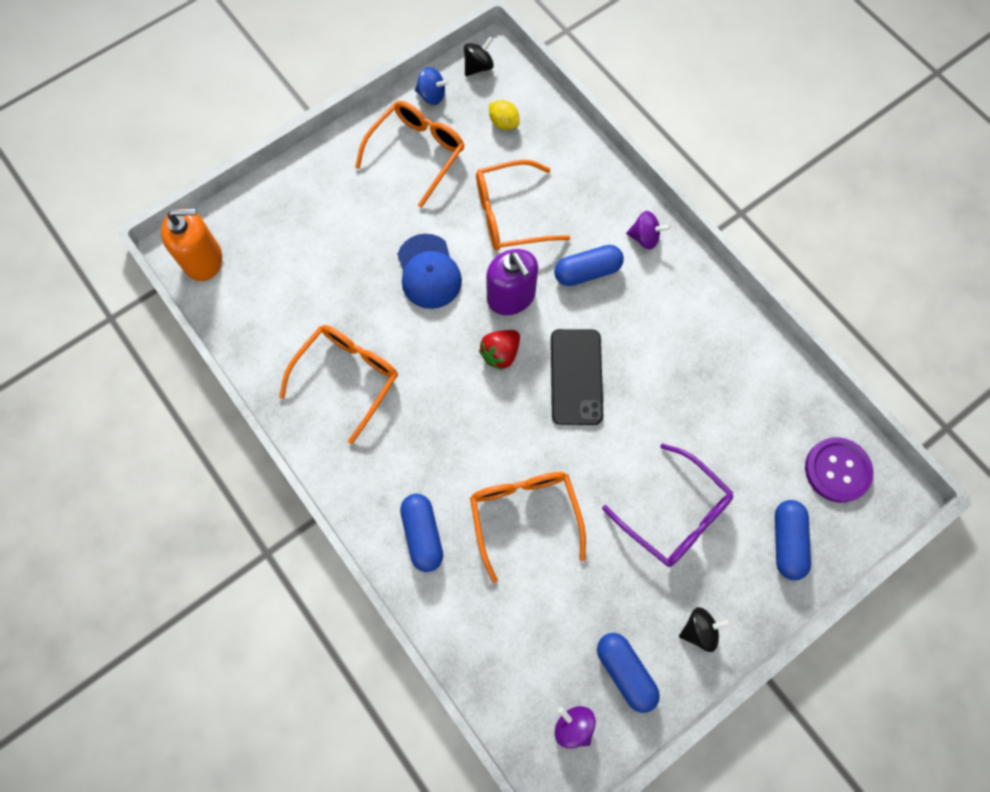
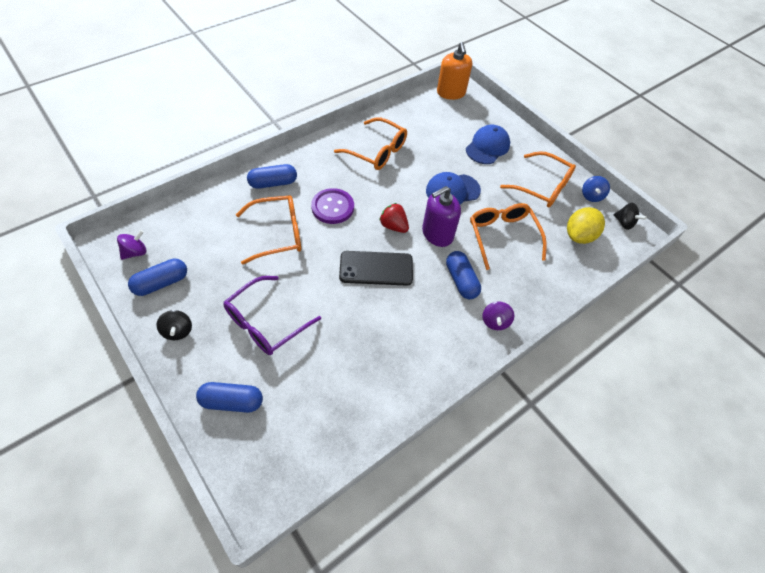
camera: 85 degrees right, 15 degrees down
yellow lemon [489,100,519,130] -> yellow lemon [567,207,605,244], size x1.66
purple button [805,437,873,503] -> purple button moved to [311,188,354,224]
none -> blue cap [466,125,510,164]

